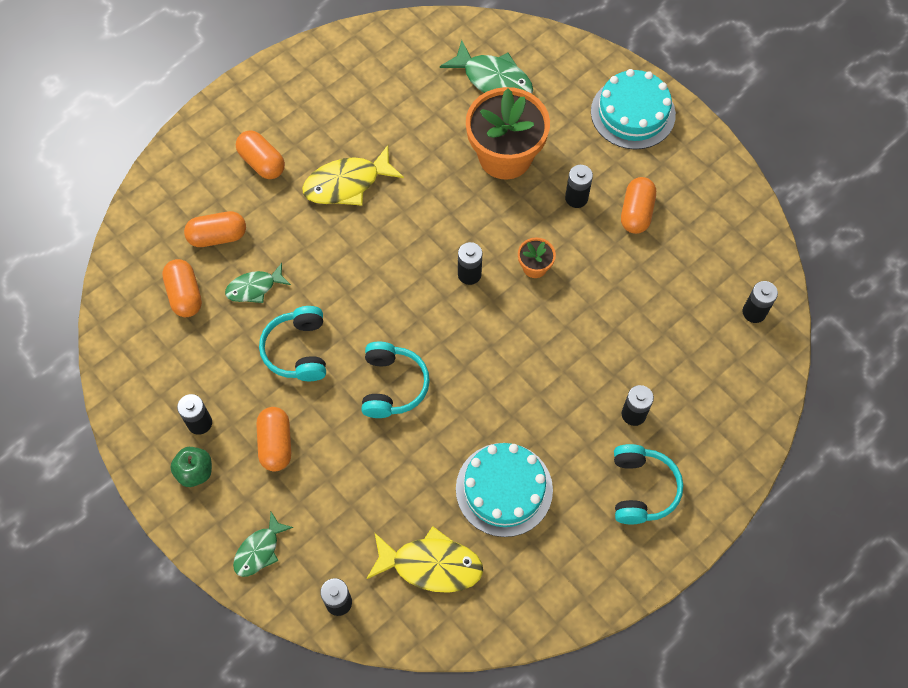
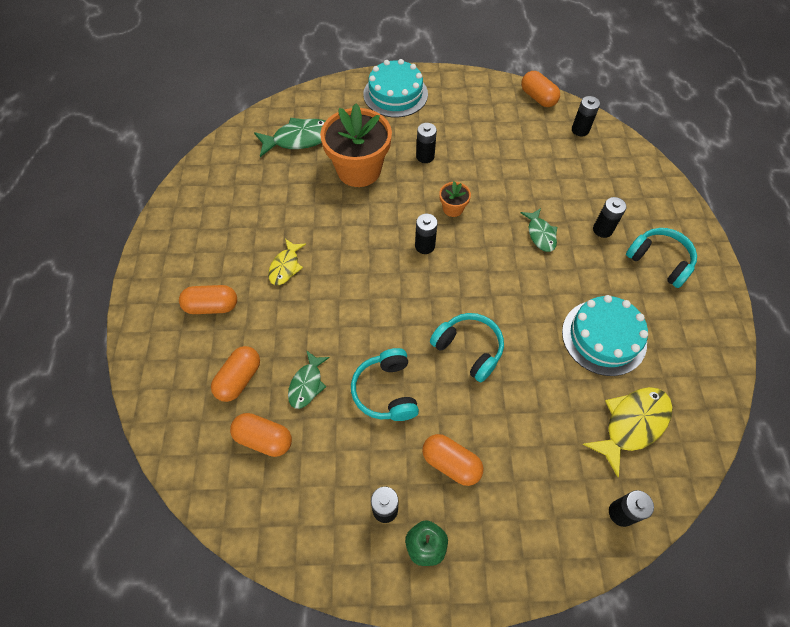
camera: 50 degrees left, 5 degrees down
green fish [233,512,293,577] -> green fish moved to [521,208,557,252]
turquoise headphones [259,306,326,381] -> turquoise headphones turned 45 degrees clockwise [351,348,419,421]
yellow fish [302,145,404,206] -> yellow fish [268,239,306,285], size x0.62
orange capsule [621,177,656,234] -> orange capsule moved to [521,71,560,107]

